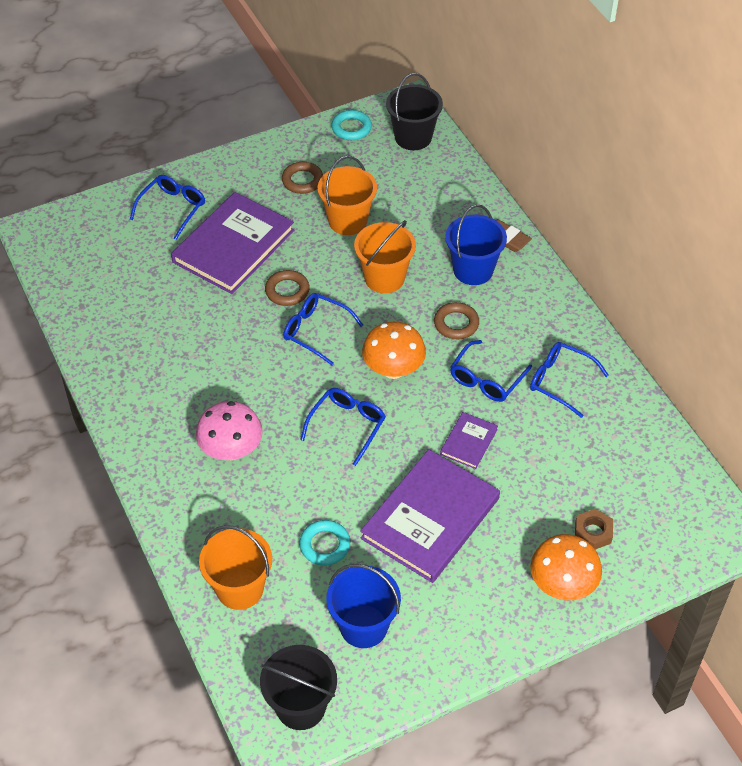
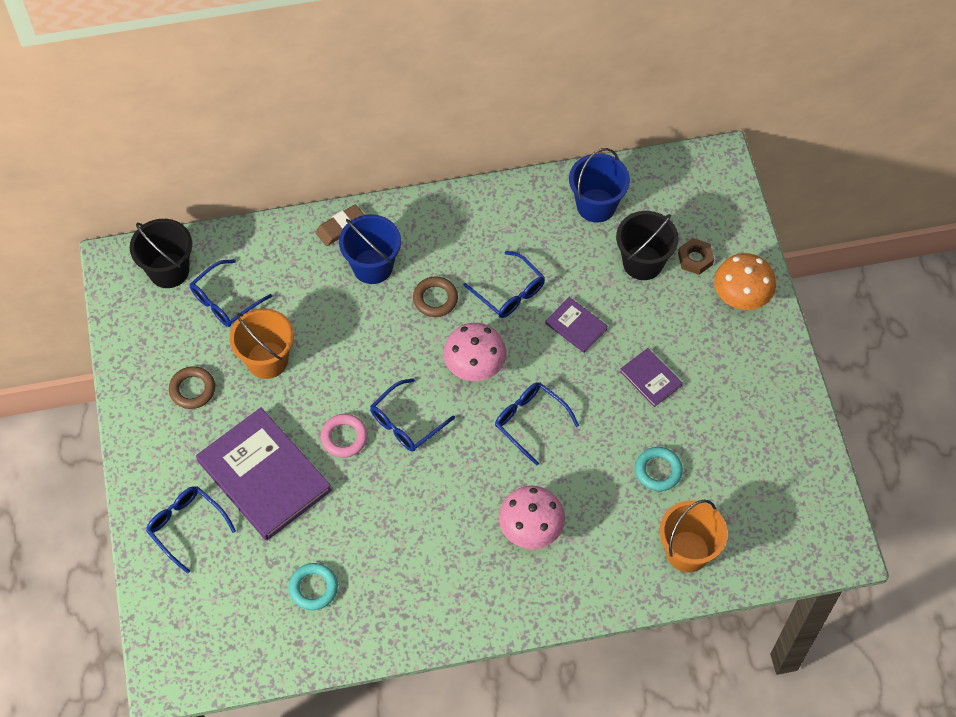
camera: 75 degrees left, 10 degrees up
black bucket [260,645,337,730] -> black bucket moved to [616,211,679,280]
brown ring [265,270,310,306] -> pink ring [321,414,368,457]
blue bucket [326,564,401,648] -> blue bucket moved to [569,148,630,223]
turquoise ring [331,110,372,140] -> turquoise ring moved to [289,563,338,610]
orange bucket [354,220,416,293] -> none
purple book [360,449,500,583] -> purple book [620,348,682,407], size x0.47
orange mushroom [362,322,426,379] -> pink mushroom [444,323,506,381]
blue glasses [530,342,609,418] -> blue glasses moved to [190,259,272,327]

